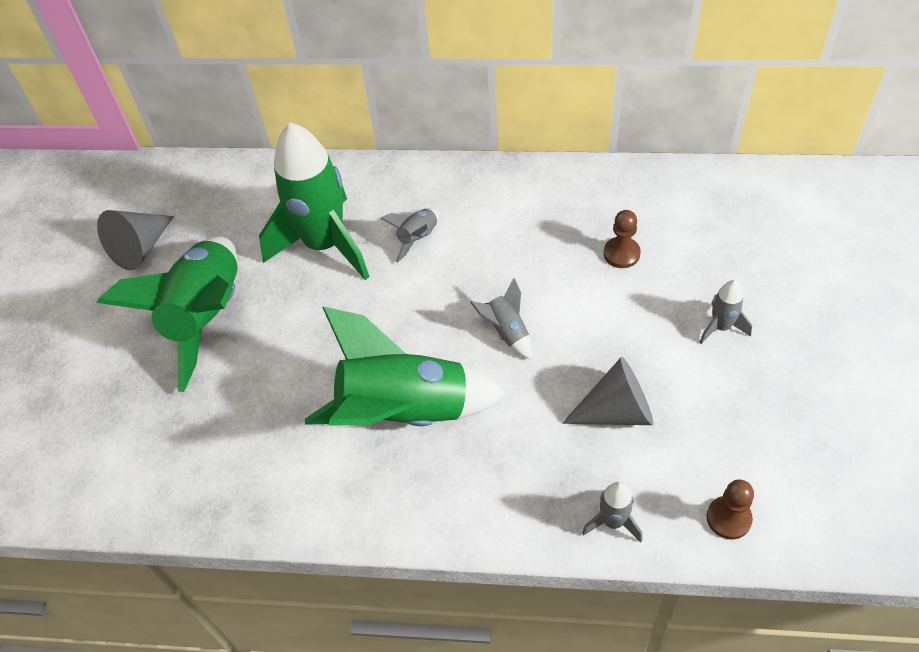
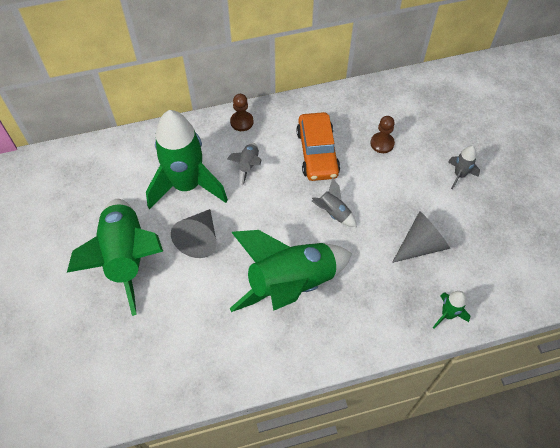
camera: 25 degrees left, 5 degrees up
grey cone [97,210,174,270] -> grey cone moved to [171,209,217,258]
grey rocket [582,482,643,542] -> green rocket [433,291,470,329]
brown pawn [707,480,754,540] -> brown pawn moved to [230,94,253,131]
none -> orange car [296,112,340,181]

